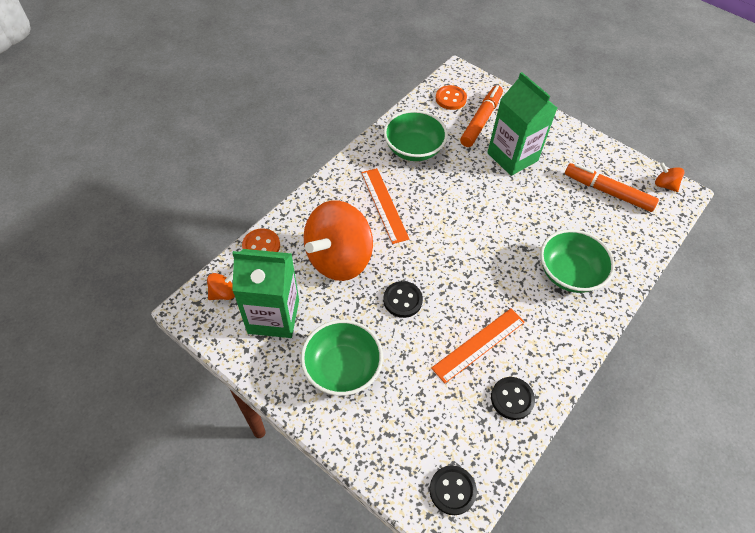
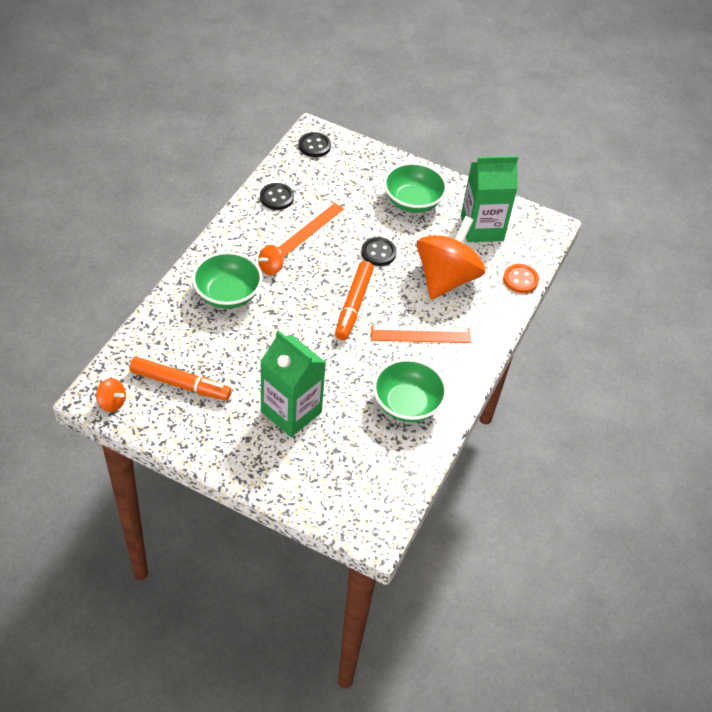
camera: 165 degrees right, 5 degrees down
orange spinning top [207,272,235,300] -> orange spinning top moved to [258,245,284,275]
orange ruler [361,168,409,244] -> orange ruler turned 60 degrees counterclockwise [371,325,471,343]
orange button [436,85,467,110] -> none
orange marker [460,85,503,147] -> orange marker moved to [335,261,374,340]

